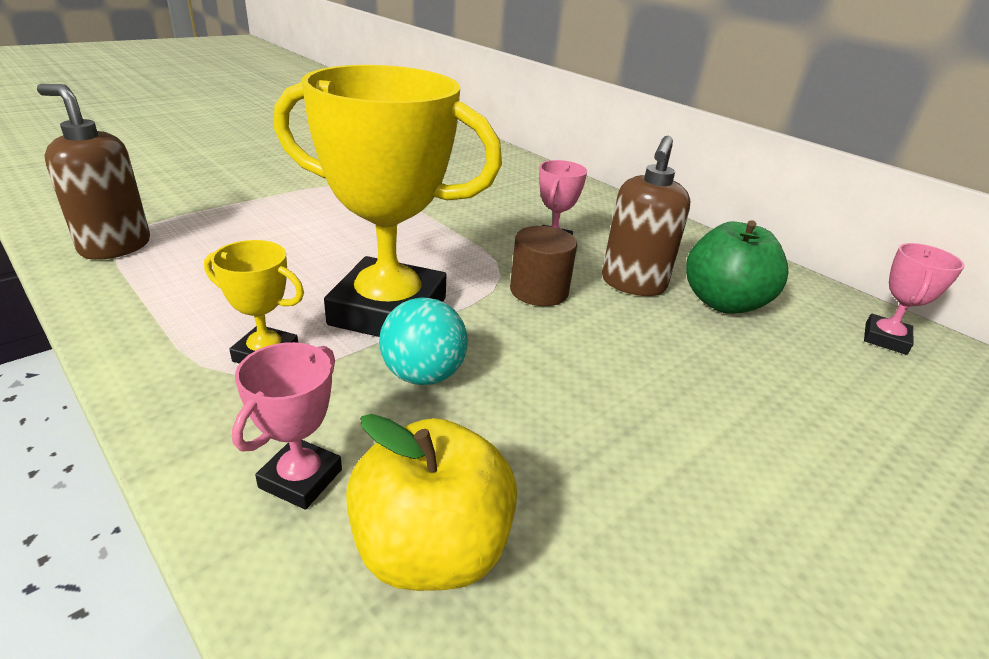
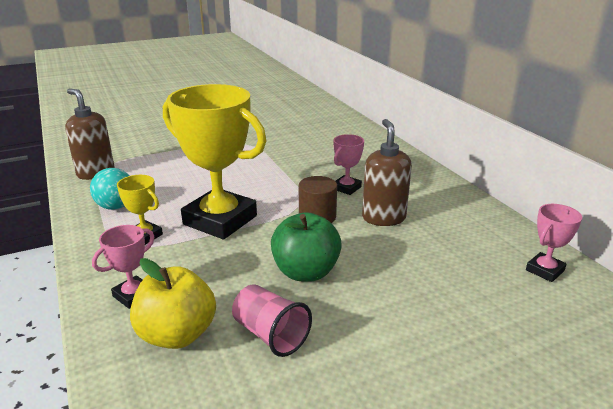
camera: 20 degrees right, 5 degrees down
turquoise ball [379,297,468,385] -> turquoise ball moved to [90,168,129,210]
brown soap dispenser [602,136,690,296] -> brown soap dispenser turned 135 degrees clockwise [362,119,412,226]
green apple [686,220,788,314] -> green apple moved to [271,212,342,282]
none -> pink cup [232,284,312,357]

